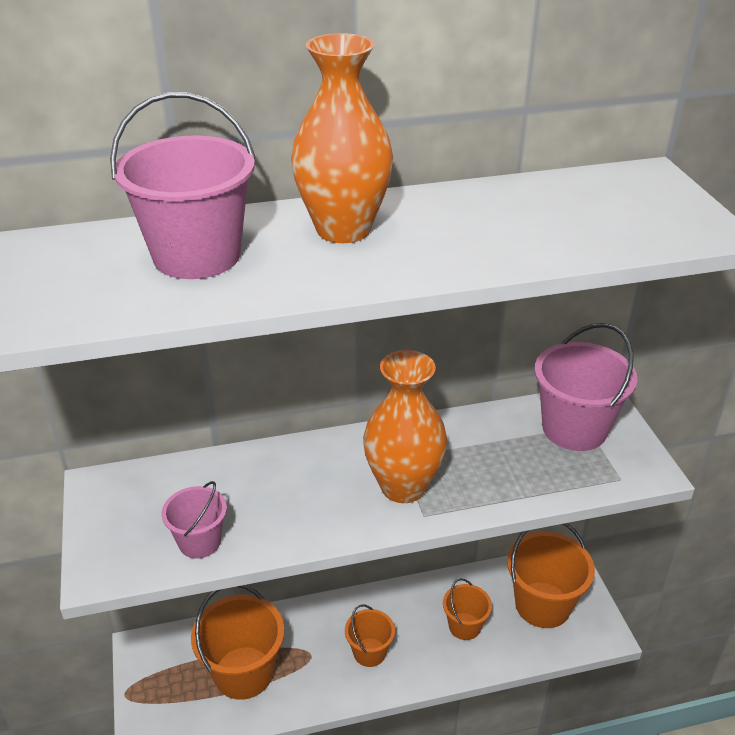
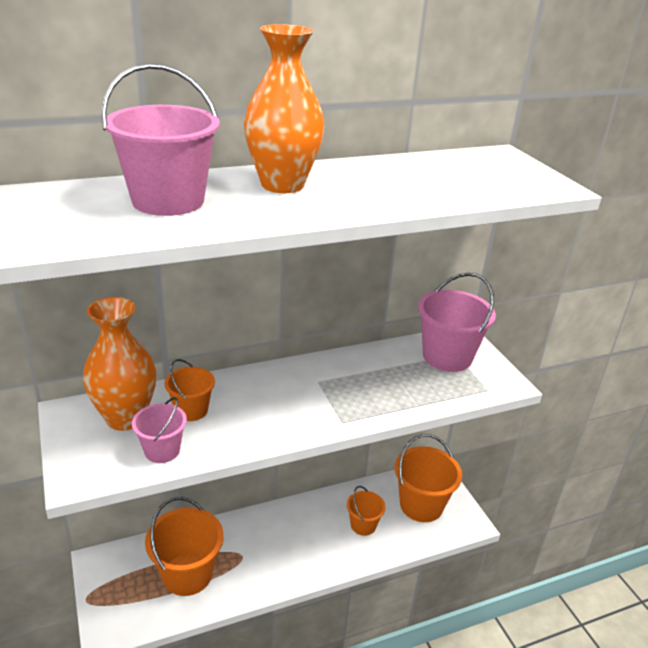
camera: 10 degrees left, 5 degrees down
orange bucket [345,604,395,667] -> orange bucket moved to [164,359,215,421]
orange vase [363,350,447,503] -> orange vase moved to [83,297,156,431]

